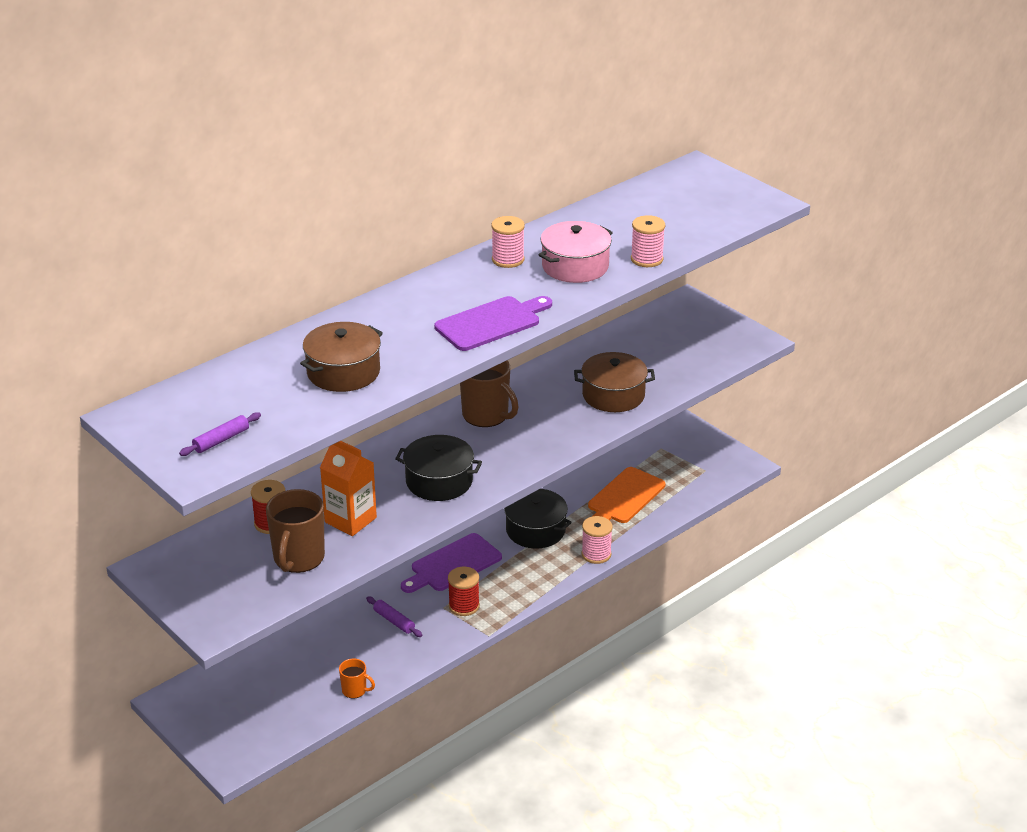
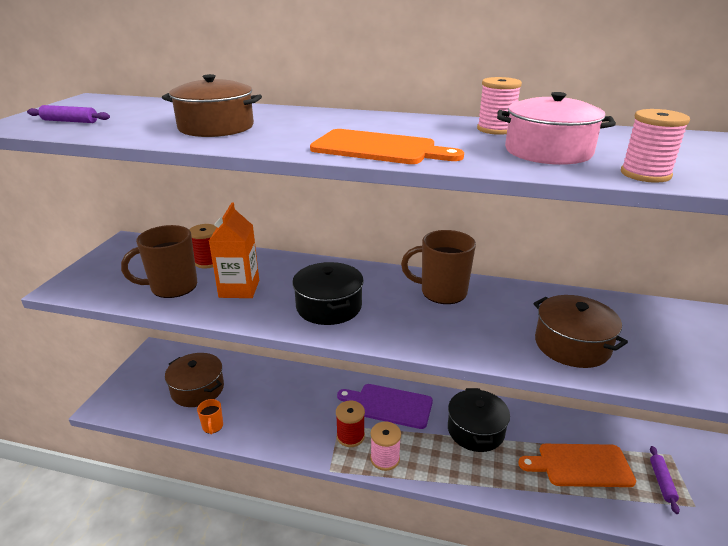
camera: 55 degrees right, 5 degrees down
purple rolling pin [366,596,422,637] -> purple rolling pin moved to [650,446,680,514]
purple cutting board [434,296,552,351] -> orange cutting board [310,129,464,164]
brown mug [460,361,519,427] -> brown mug turned 90 degrees clockwise [401,230,476,304]
pink spool [582,516,613,564] -> pink spool moved to [370,421,401,471]
none -> brown pot [165,353,224,407]

